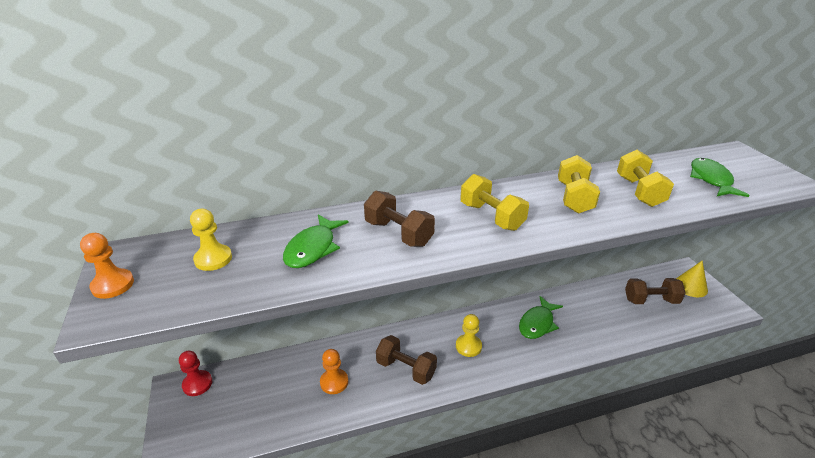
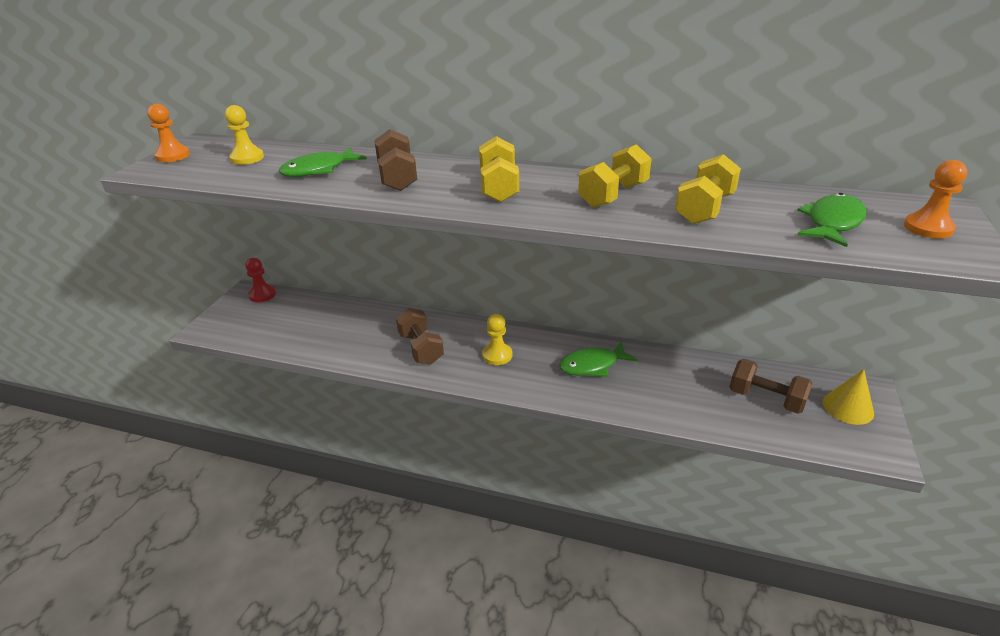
camera: 35 degrees right, 0 degrees up
orange pawn [320,349,348,394] -> orange pawn moved to [904,160,968,239]

